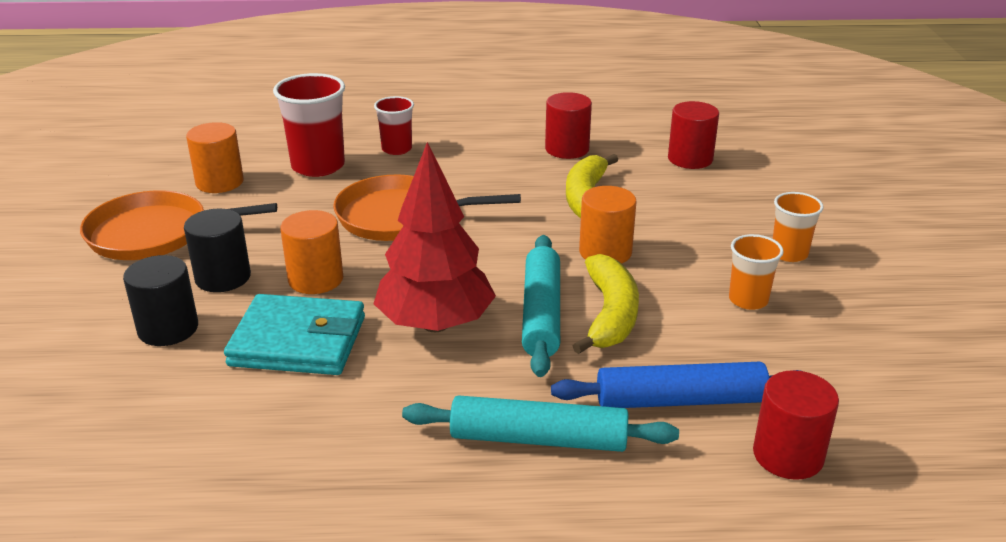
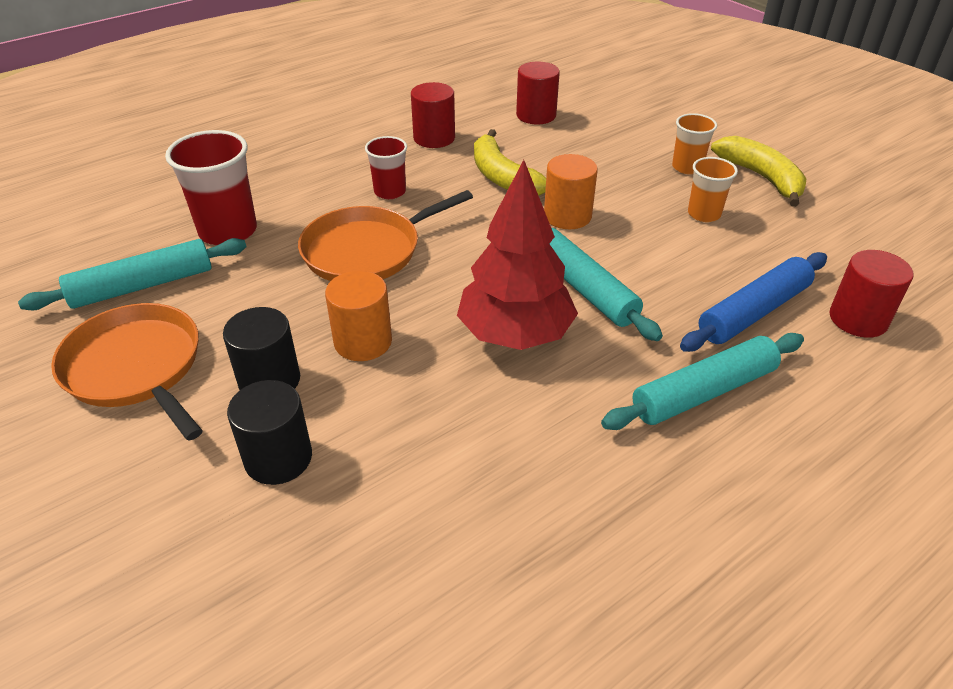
camera: 35 degrees left, 10 degrees up
orange pan [80,190,277,260] -> orange pan turned 90 degrees clockwise [51,303,203,441]
orange cylinder [186,122,244,193] -> turquoise rolling pin [18,238,247,310]
turquoise wallet [224,294,365,375] -> none
red cup [374,96,414,155] -> red cup moved to [365,136,407,199]
yellow banana [573,254,639,354] -> yellow banana moved to [711,136,807,207]

